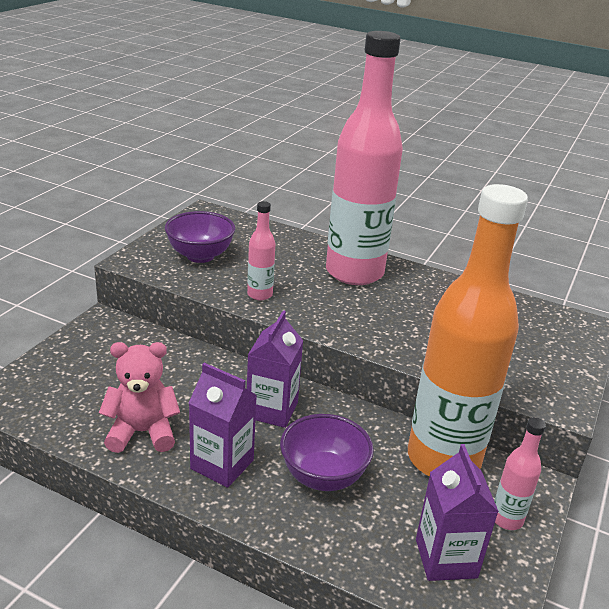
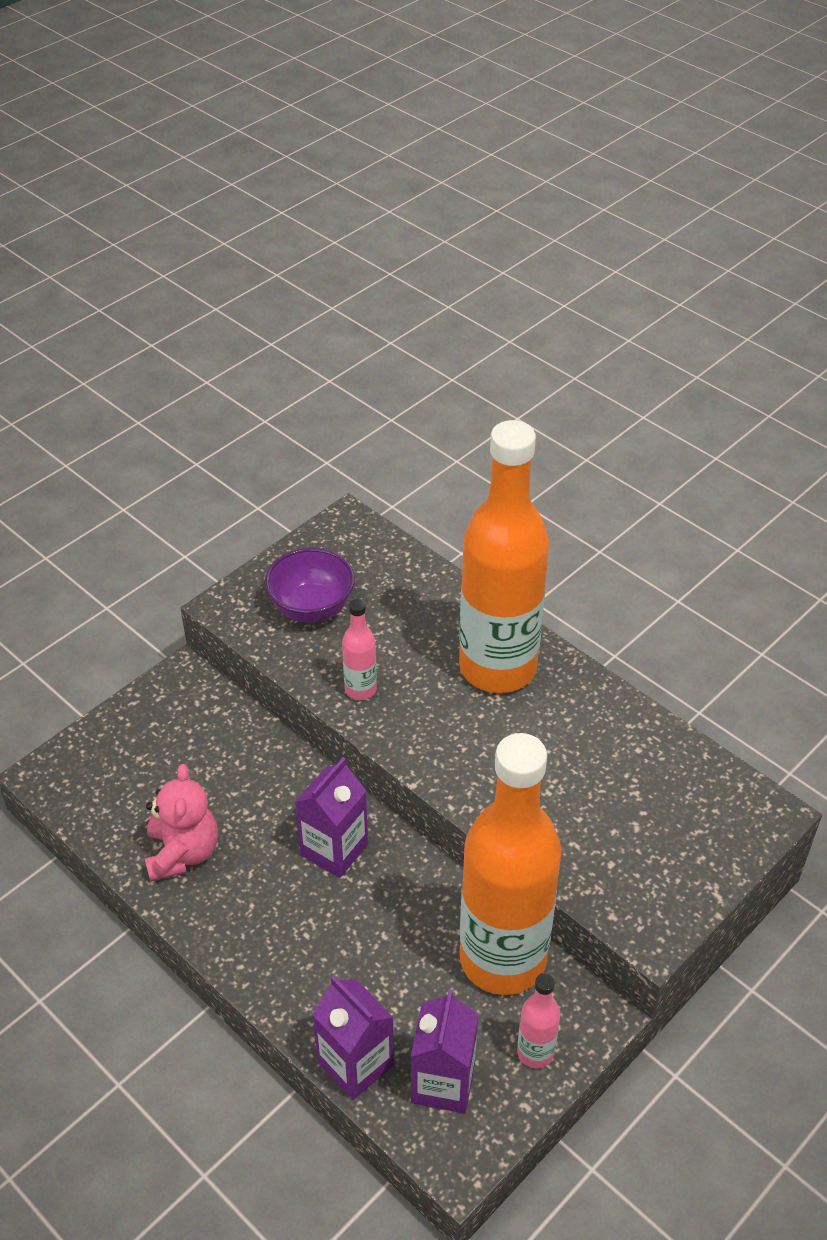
camera: 20 degrees right, 15 degrees up
pink teddy bear [99,342,180,453] -> pink teddy bear turned 75 degrees clockwise [145,764,218,882]
purple carton [189,363,257,488] -> purple carton moved to [312,976,394,1100]
purple bowl [280,414,374,491] -> none
pink bottle [326,31,403,285] -> orange bottle [459,420,549,693]

